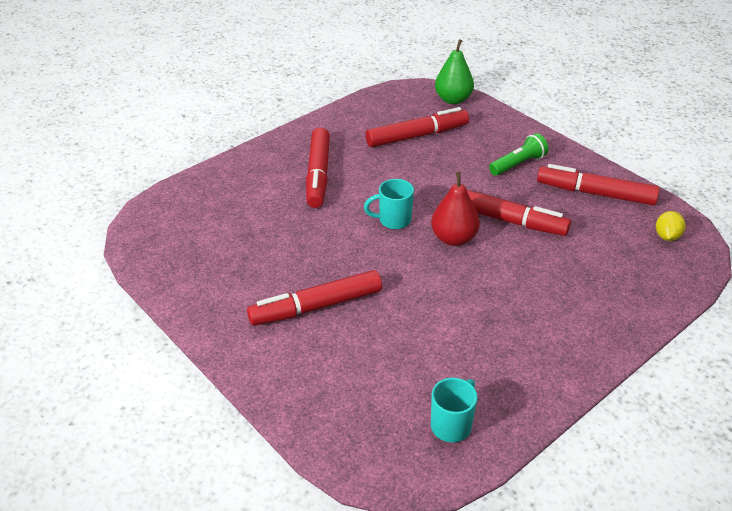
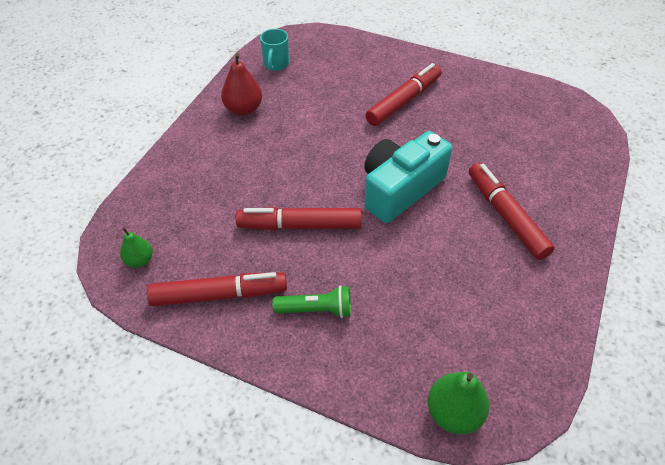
camera: 155 degrees right, 10 degrees up
turquoise mug [364,179,414,229] -> turquoise camera [364,131,452,223]
red marker [365,107,469,147] -> none
red pear [431,172,480,246] -> red pear moved to [221,53,262,116]
green flashlight [489,133,548,176] -> green flashlight turned 120 degrees counterclockwise [272,285,351,318]
yellow lemon [656,211,685,241] -> green pear [120,227,153,268]

